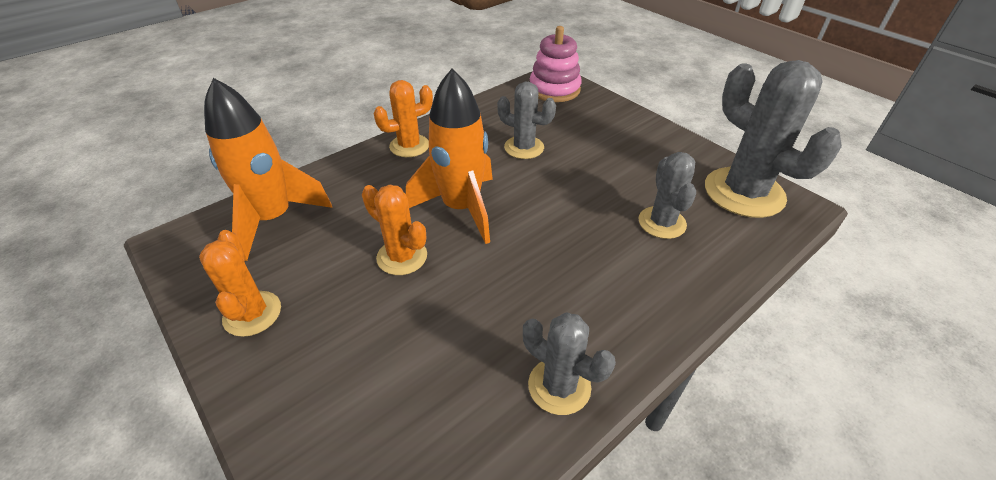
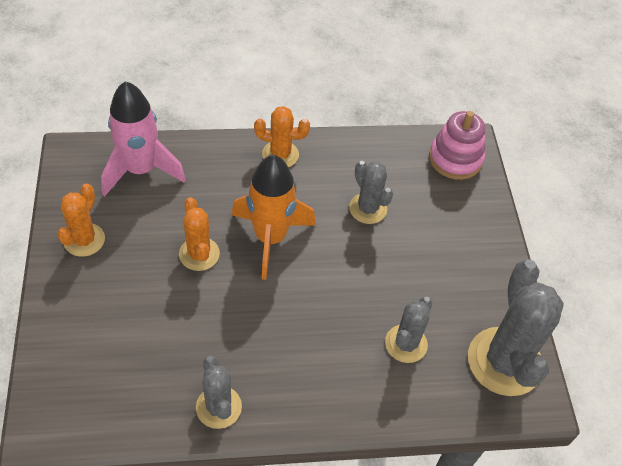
camera: 30 degrees right, 10 degrees up
orange rocket [204,78,332,261] -> pink rocket [101,81,186,196]

